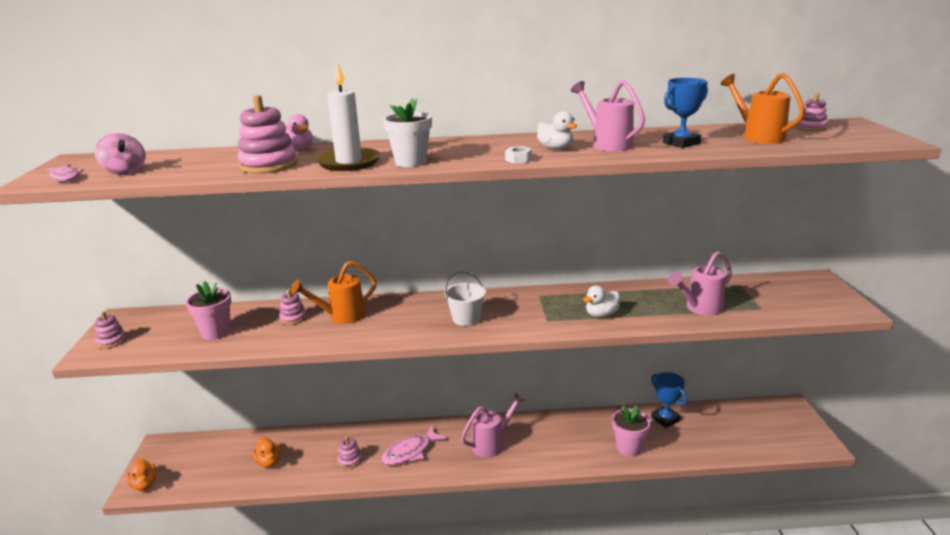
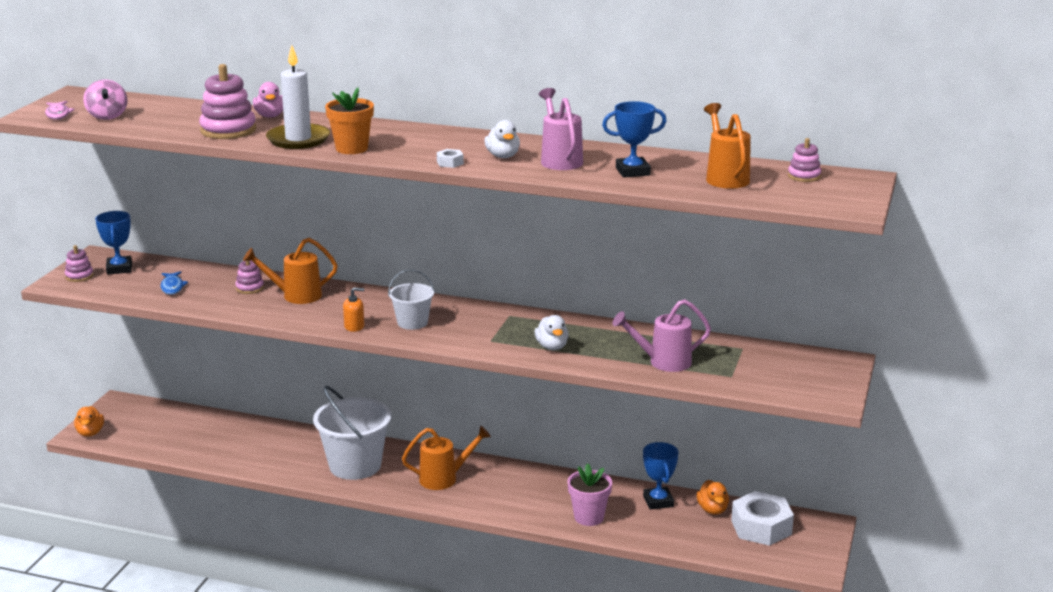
camera: 20 degrees right, 0 degrees up
pink flower pot [186,281,231,340] -> blue fish [160,271,188,295]
orange duck [252,437,281,468] -> orange duck moved to [697,480,729,515]
pink stacking toy [337,436,362,469] -> none
pink fish [381,426,447,466] -> white bucket [313,386,391,480]
white flower pot [383,98,432,167] -> orange flower pot [325,87,374,154]
pink watering can [461,393,525,458] -> orange watering can [402,426,491,490]
white duck [583,286,620,317] -> white duck turned 90 degrees counterclockwise [535,315,569,350]
none -> blue trophy [95,211,132,275]
none -> orange soap dispenser [343,287,364,332]
none -> white nut [731,491,794,546]

